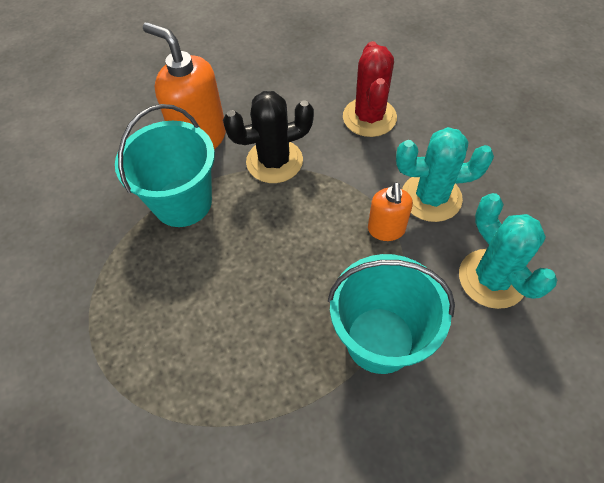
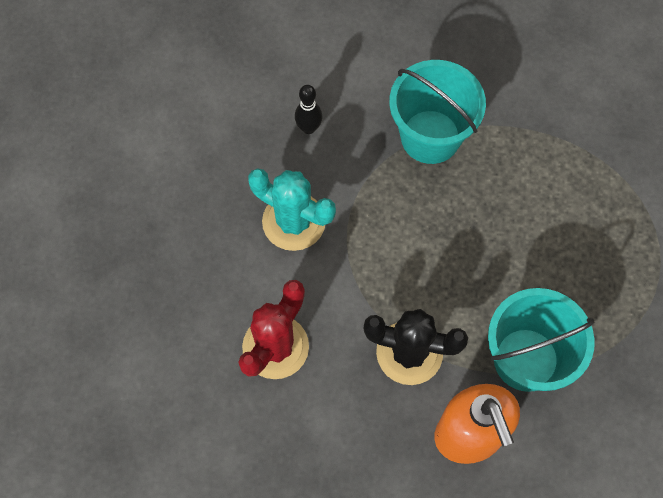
camera: 150 degrees left, 10 degrees up
orange soap dispenser [368,182,413,241] -> none
turquoise cactus [459,193,557,309] -> black bowling pin [295,85,322,134]

